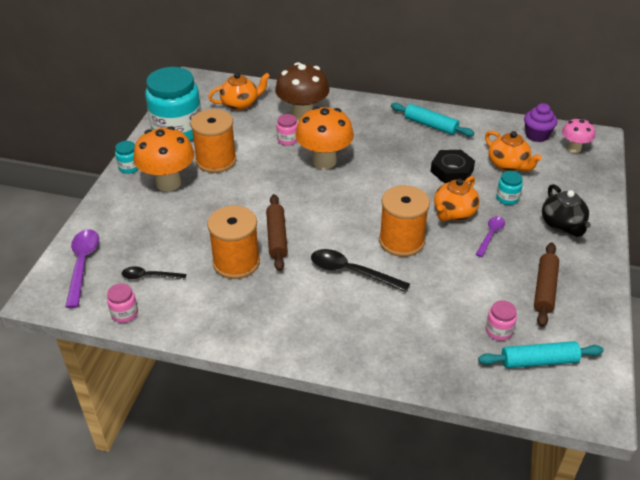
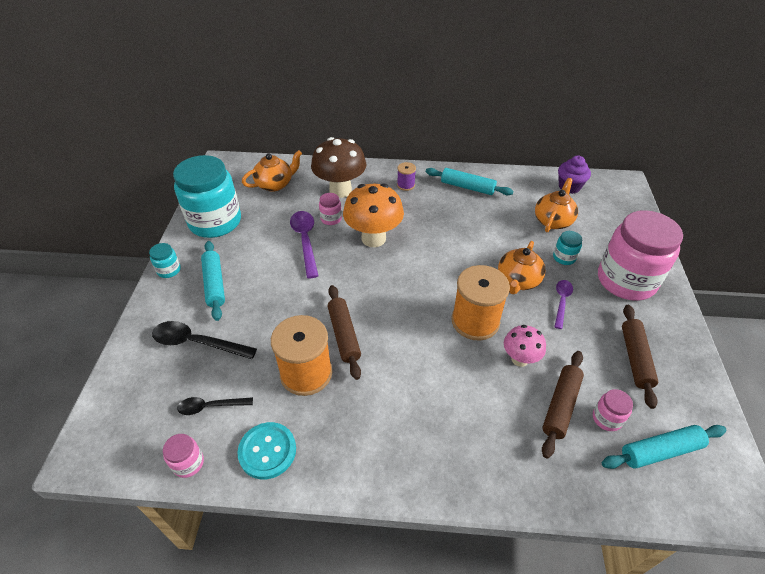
camera: 10 degrees left, 5 degrees up
purple spoon [65,229,99,308] -> purple spoon moved to [290,211,319,278]
orange mushroom [133,126,194,191] -> turquoise rolling pin [201,241,225,321]
orange spool [190,109,237,173] -> none
black spoon [311,249,410,292] -> black spoon moved to [152,321,257,359]
black nut [430,150,475,183] -> none
orange teapot [485,131,542,171] -> orange teapot turned 105 degrees counterclockwise [535,178,578,232]
black teapot [542,184,591,237] -> pink jar [598,210,683,301]
pink mushroom [562,117,595,153] -> pink mushroom moved to [504,325,546,367]
none -> turquoise button [237,422,296,479]
none -> purple spool [397,162,416,191]
none -> brown rolling pin [542,351,584,459]

